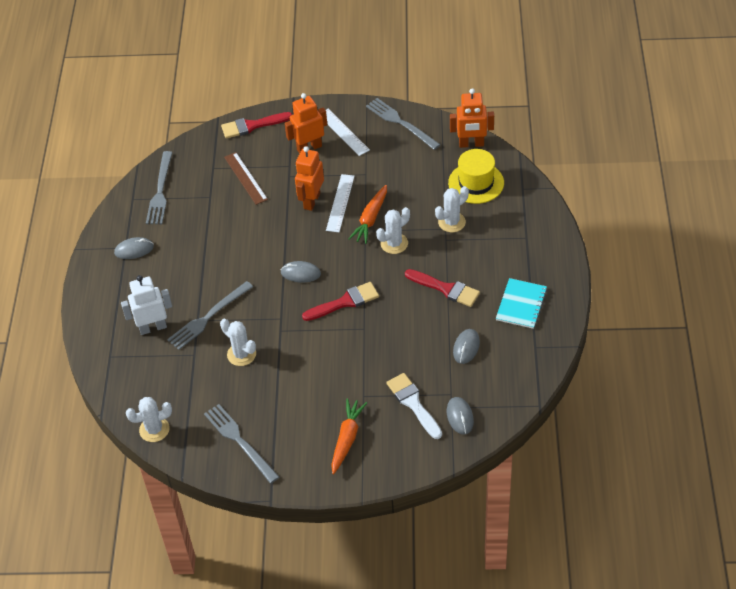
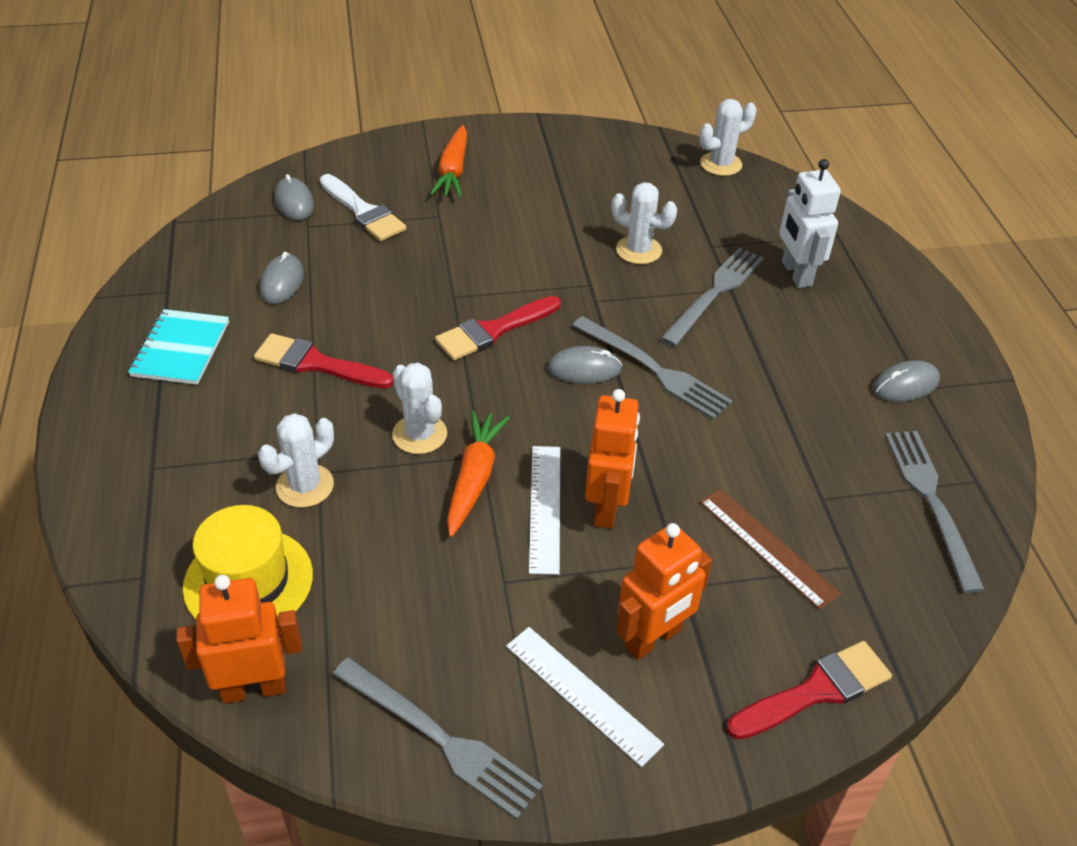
camera: 165 degrees right, 5 degrees down
white robot [121,275,172,335] -> white robot turned 105 degrees clockwise [779,159,841,288]
grey fork [204,404,279,484] -> grey fork moved to [572,316,732,419]
white cactus [376,207,410,254] -> white cactus turned 75 degrees counterclockwise [392,363,447,454]

